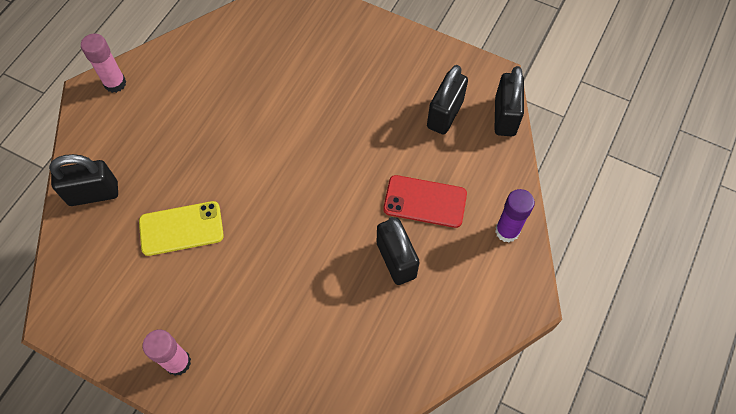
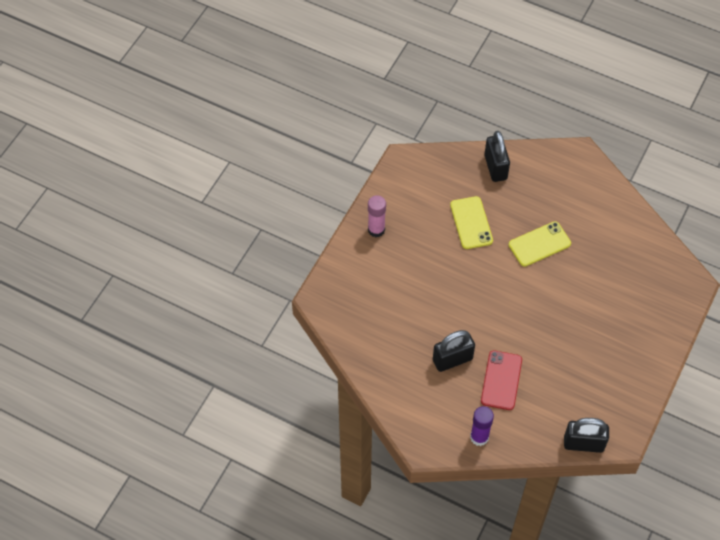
camera: 90 degrees right, 5 degrees down
pink glue stick [81,34,126,93] -> none
black padlock [427,65,468,134] -> none
none -> yellow phone [509,221,571,267]

